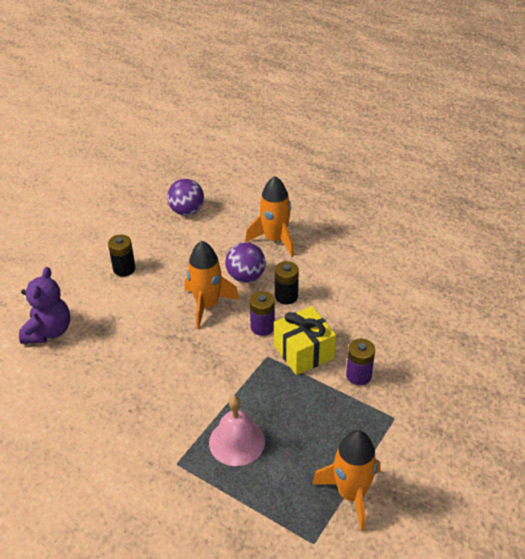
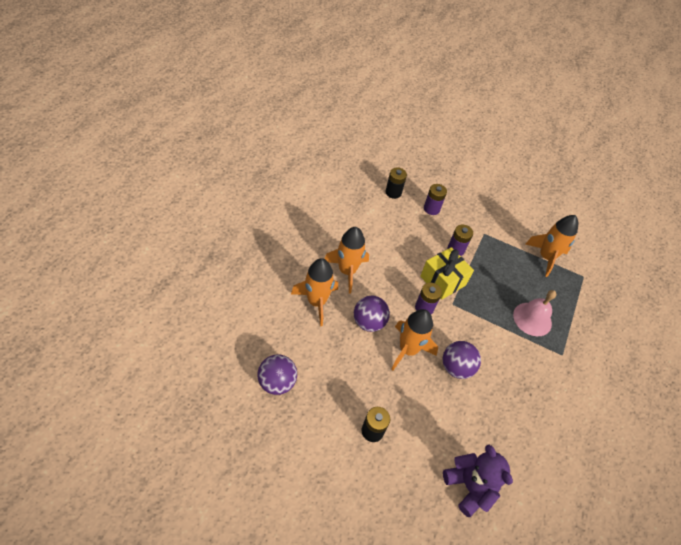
camera: 105 degrees left, 10 degrees up
purple teddy bear [19,267,70,344] -> purple teddy bear turned 60 degrees clockwise [443,444,513,517]
black battery [275,261,299,305] -> black battery moved to [385,167,407,199]
none -> orange rocket [325,227,369,293]
none -> purple battery [424,184,447,215]
none -> purple ball [443,341,481,379]

